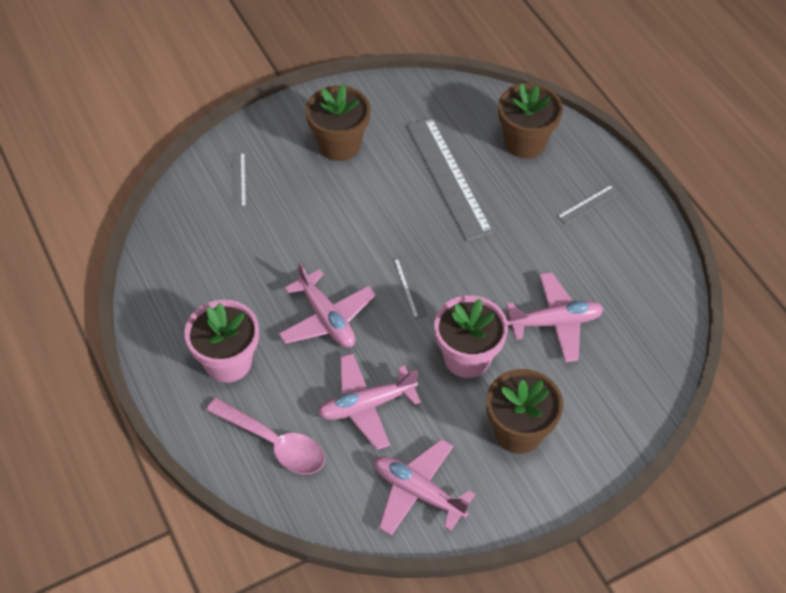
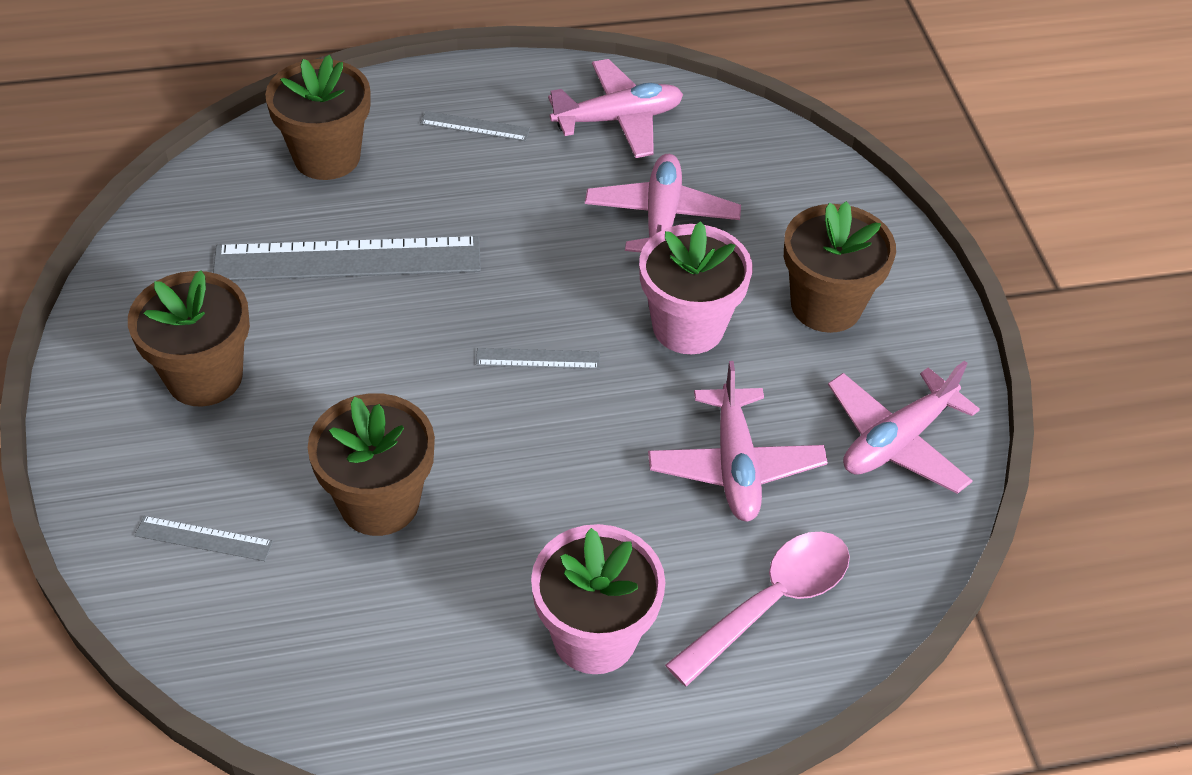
camera: 75 degrees left, 5 degrees down
pink plane [278,263,376,348] -> pink plane moved to [548,59,683,158]
grey ruler [557,184,620,225] -> grey ruler turned 60 degrees counterclockwise [420,111,530,141]
none -> brown flower pot [308,393,435,536]

